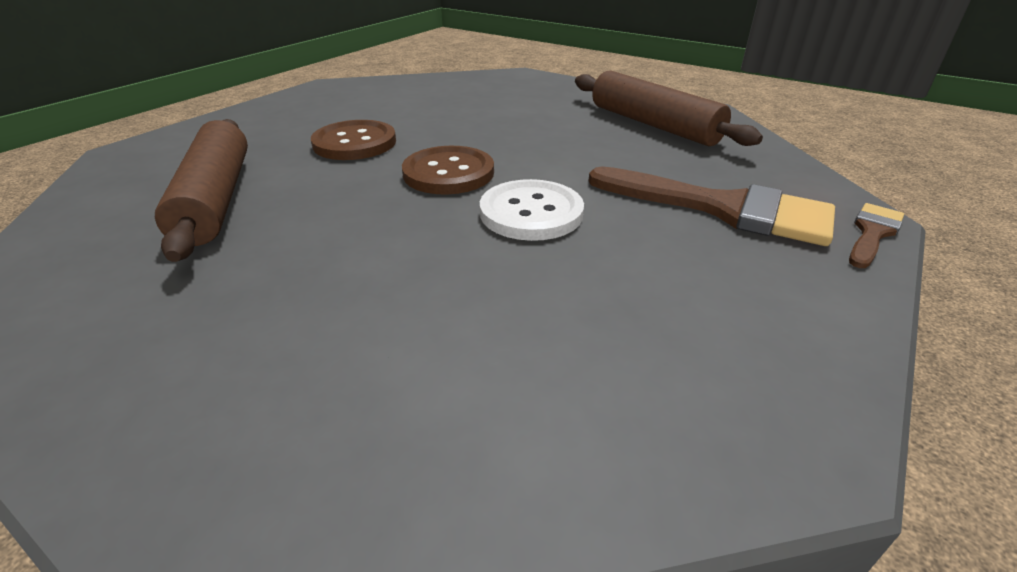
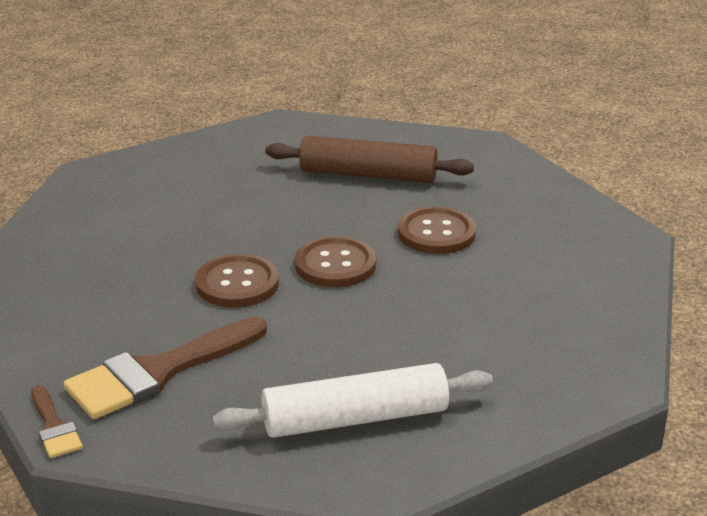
camera: 115 degrees right, 5 degrees down
white button [480,179,584,241] -> brown button [195,254,279,307]
brown rolling pin [575,71,763,146] -> white rolling pin [213,363,493,438]

